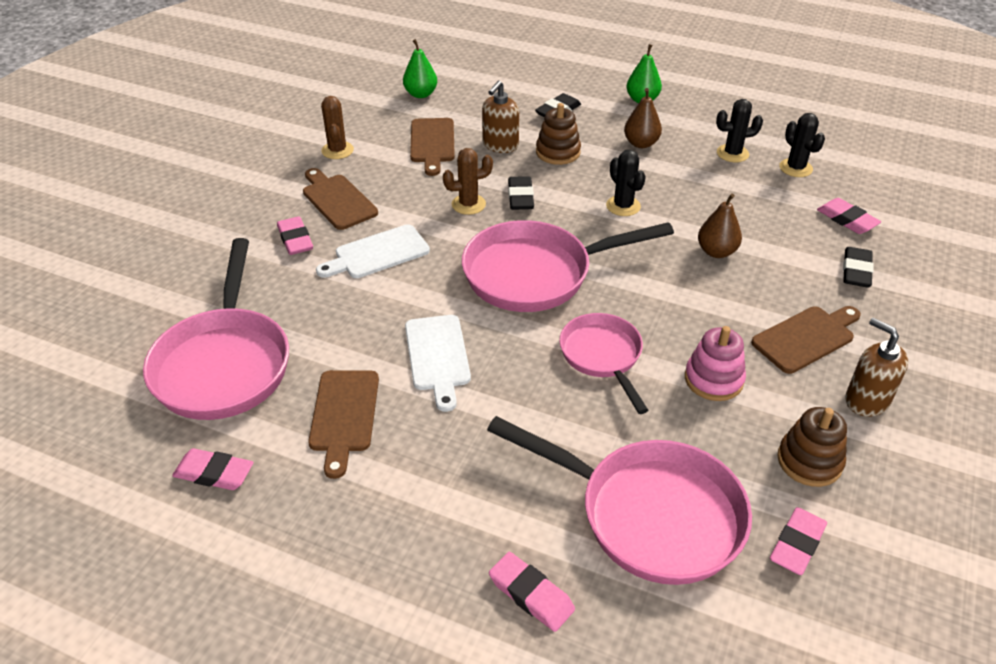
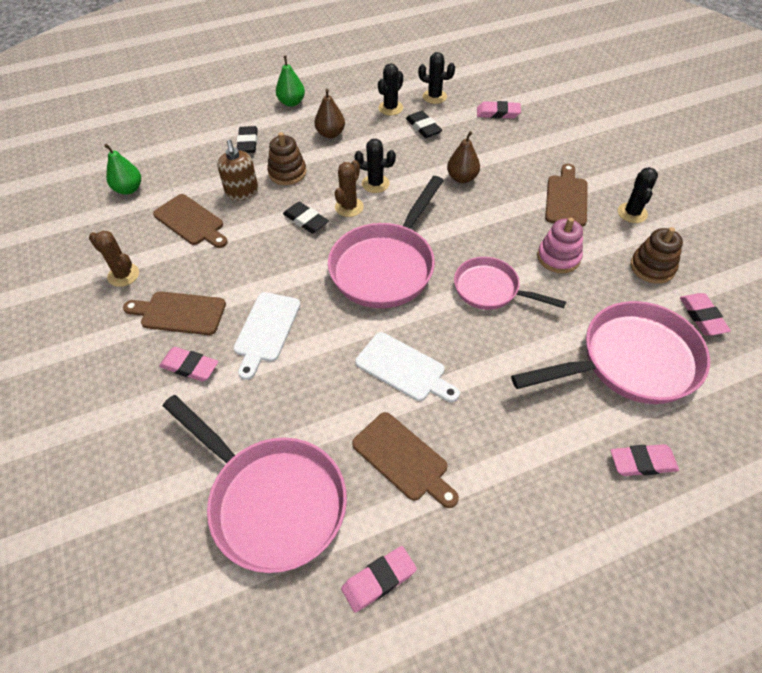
camera: 45 degrees left, 10 degrees up
brown cactus [443,148,493,215] -> brown cactus moved to [335,160,364,217]
black eraser [843,247,874,288] -> black eraser moved to [406,111,442,138]
brown soap dispenser [845,318,908,417] -> black cactus [618,167,658,223]

